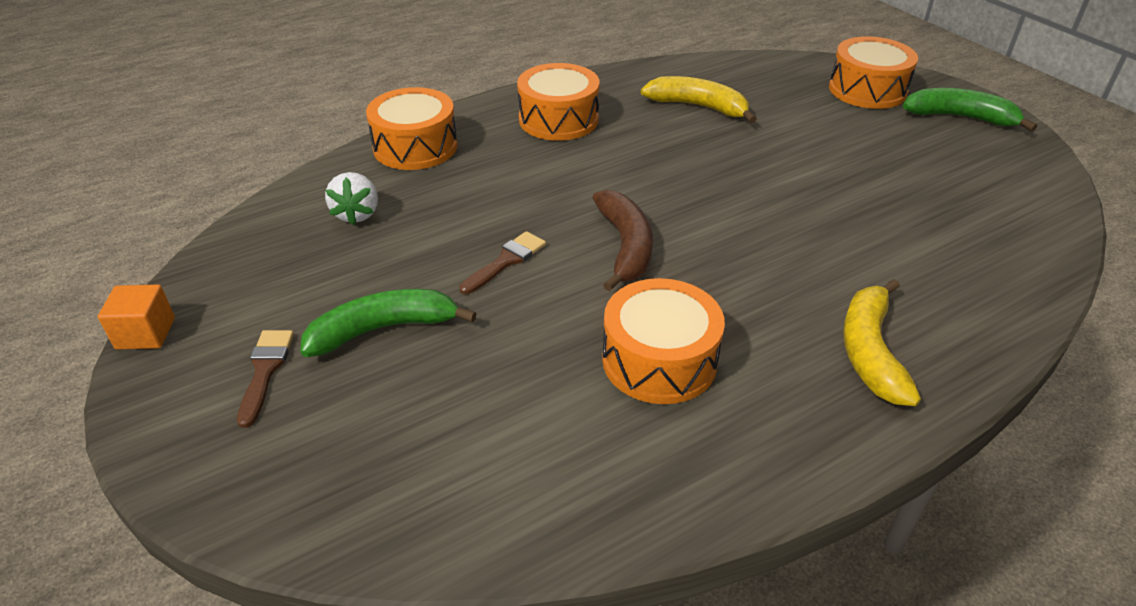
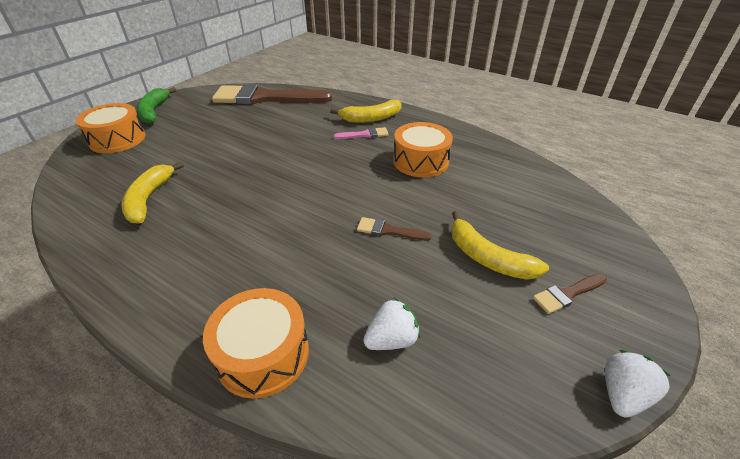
camera: 115 degrees left, 0 degrees up
orange cube [98,285,175,350] -> white strawberry [605,350,671,418]
green banana [300,289,477,357] -> yellow banana [451,211,549,280]
orange drum [517,63,599,141] -> none
brown banana [593,190,653,292] -> none
none -> brown brush [212,84,332,105]
none -> pink brush [333,127,389,139]

